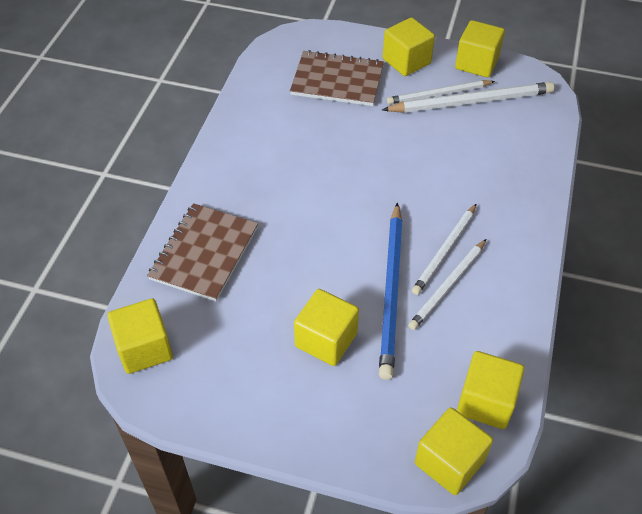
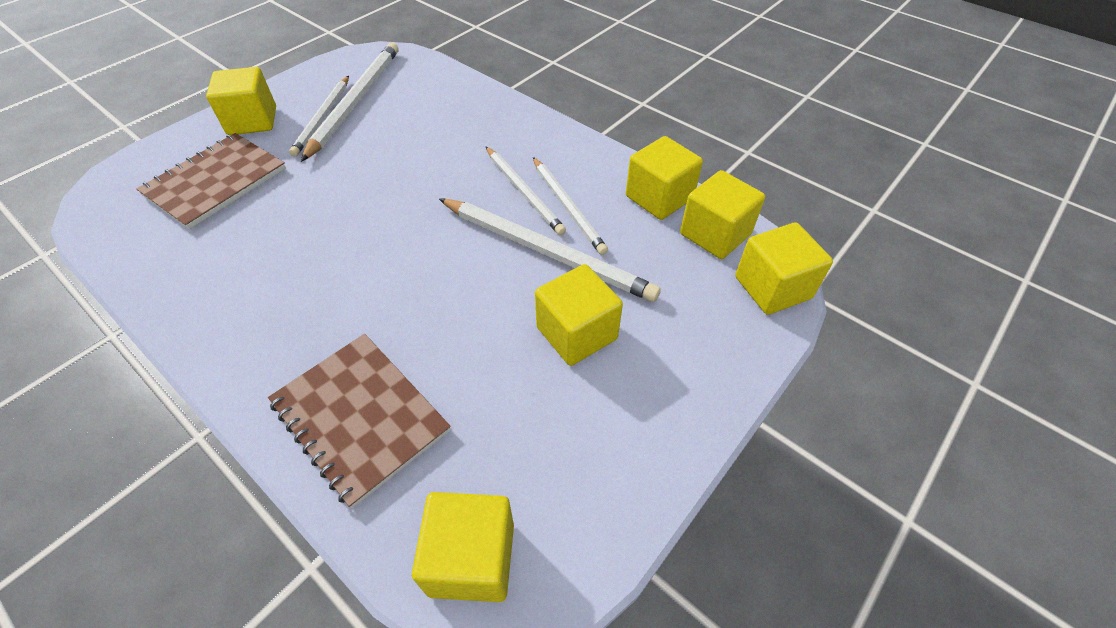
camera: 65 degrees left, 0 degrees up
blue pencil [379,202,402,380] -> white pencil [439,198,661,302]
yellow cube [455,20,505,78] -> yellow cube moved to [626,136,703,220]

